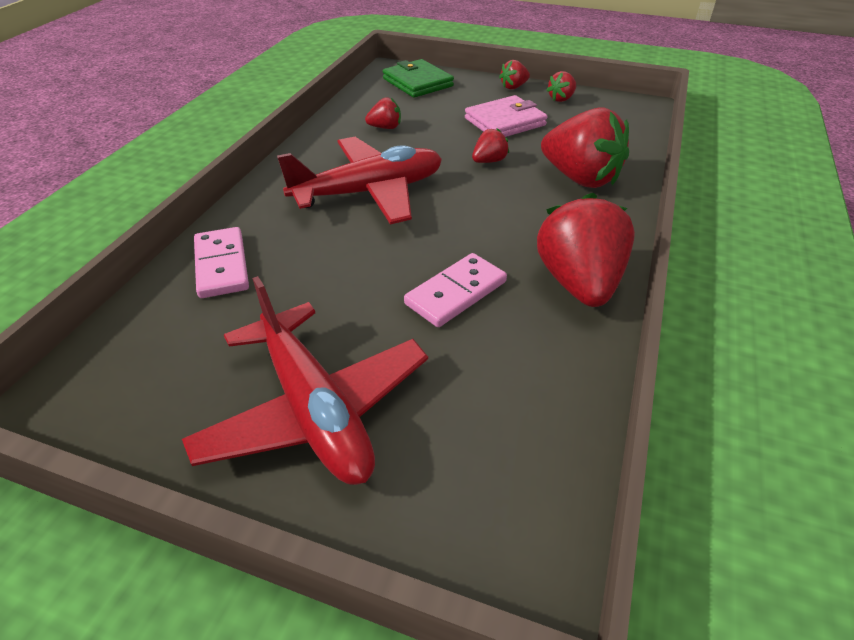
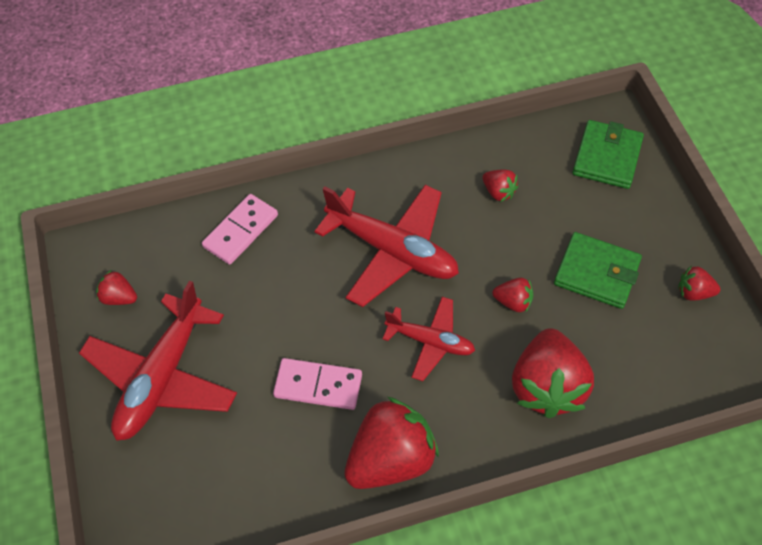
camera: 55 degrees right, 15 degrees up
pink wallet [465,95,548,137] -> green wallet [554,232,642,309]
red strawberry [499,60,530,89] -> red strawberry moved to [96,270,137,305]
none -> red plane [382,297,475,381]

